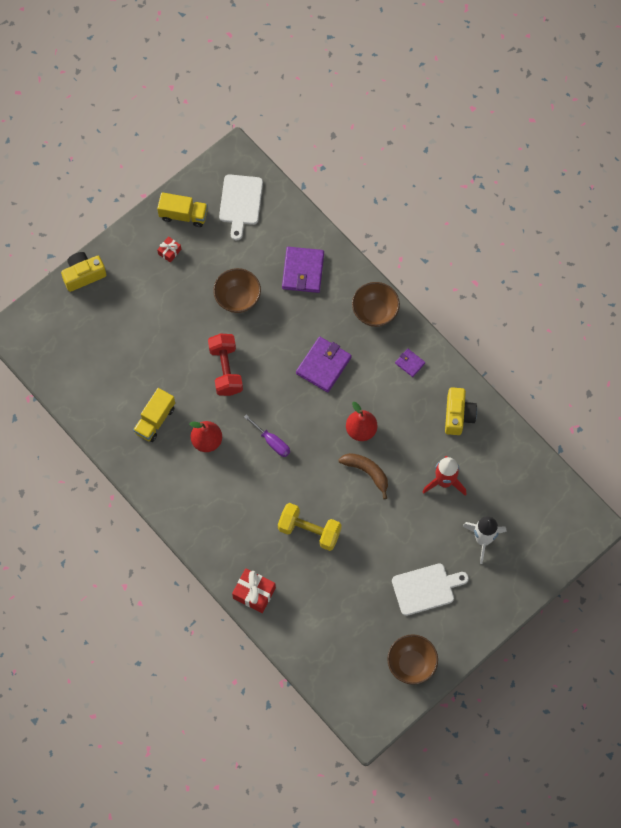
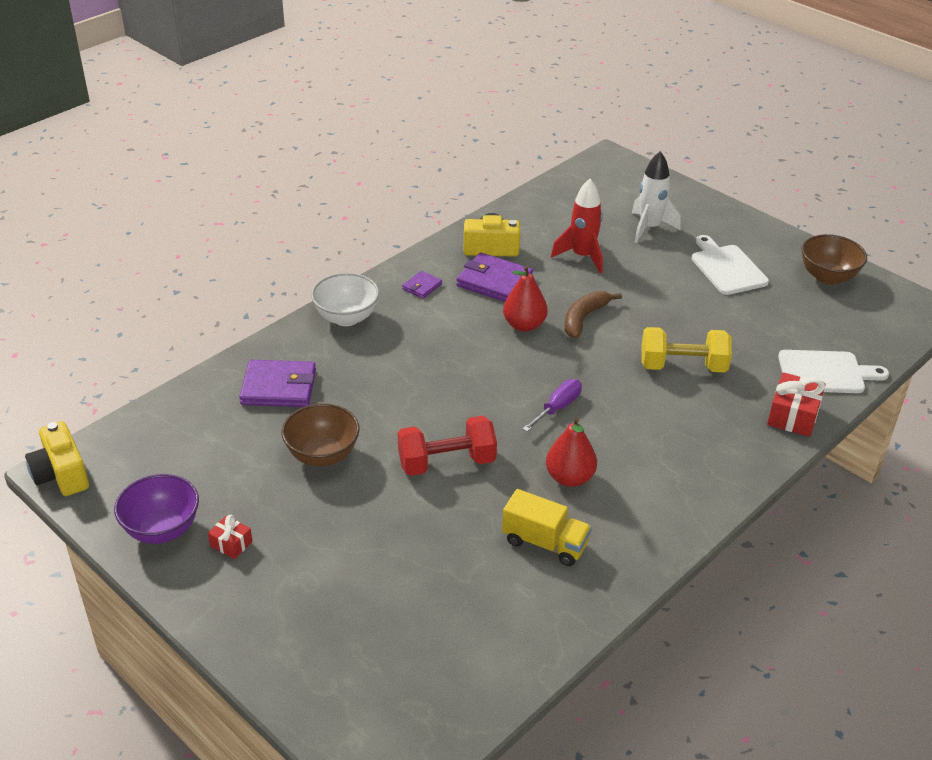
camera: 95 degrees left, 30 degrees down
yellow camera [61,252,106,292] -> yellow camera moved to [25,421,89,496]
yellow truck [157,192,208,227] -> purple bowl [114,474,199,544]
white cutting board [219,174,263,240] -> white cutting board moved to [778,350,889,393]
yellow dumbbell [278,503,342,551] -> yellow dumbbell turned 75 degrees clockwise [641,327,732,372]
purple wallet [296,337,352,392] -> purple wallet moved to [456,252,533,302]
brown bowl [352,282,400,327] -> white bowl [311,273,379,326]

